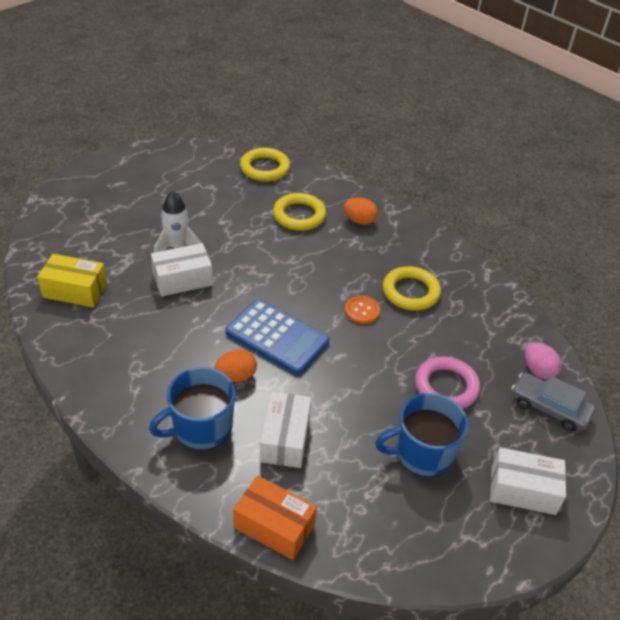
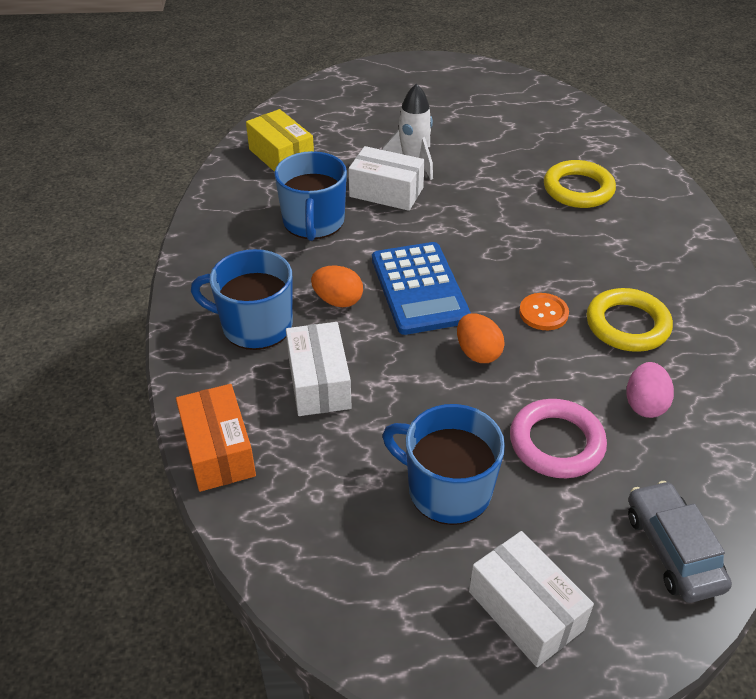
camera: 45 degrees right, 0 degrees up
yellow ring [240,148,290,182] -> none
white box [260,392,311,468] -> white box turned 60 degrees counterclockwise [286,322,352,416]
orange egg [344,198,378,225] -> orange egg moved to [457,313,505,363]
pink egg [525,342,562,379] -> pink egg moved to [626,362,674,418]
none -> blue mug [274,151,347,241]

